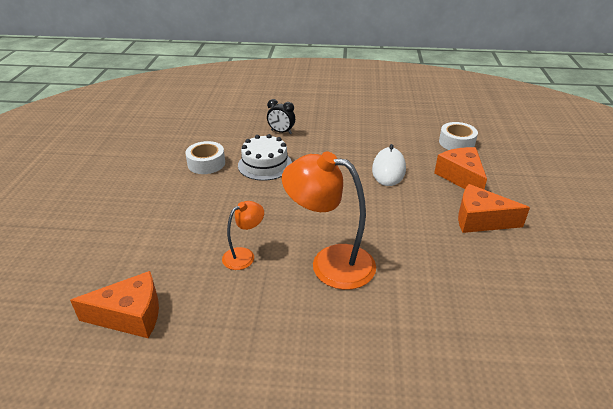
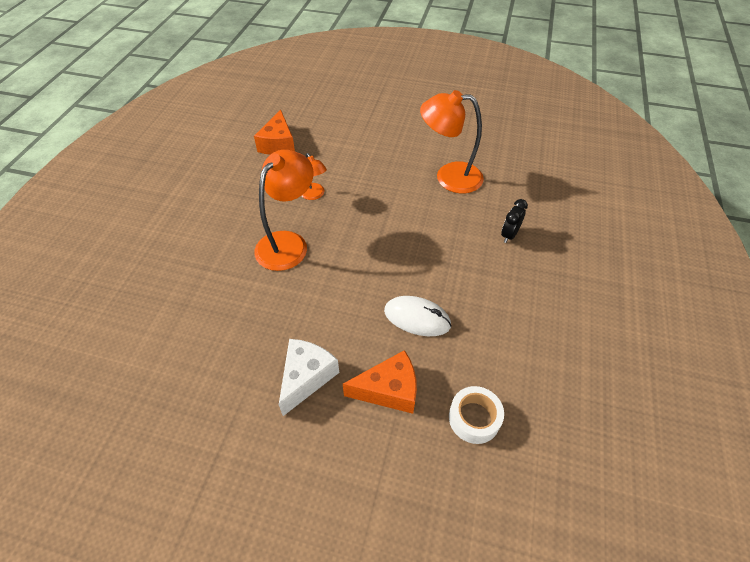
camera: 100 degrees right, 15 degrees up
white tape [185,141,225,174] -> orange lamp [420,90,484,193]
white cake [238,134,292,181] -> none
orange cheese [458,184,530,233] -> white cheese [279,339,339,416]

